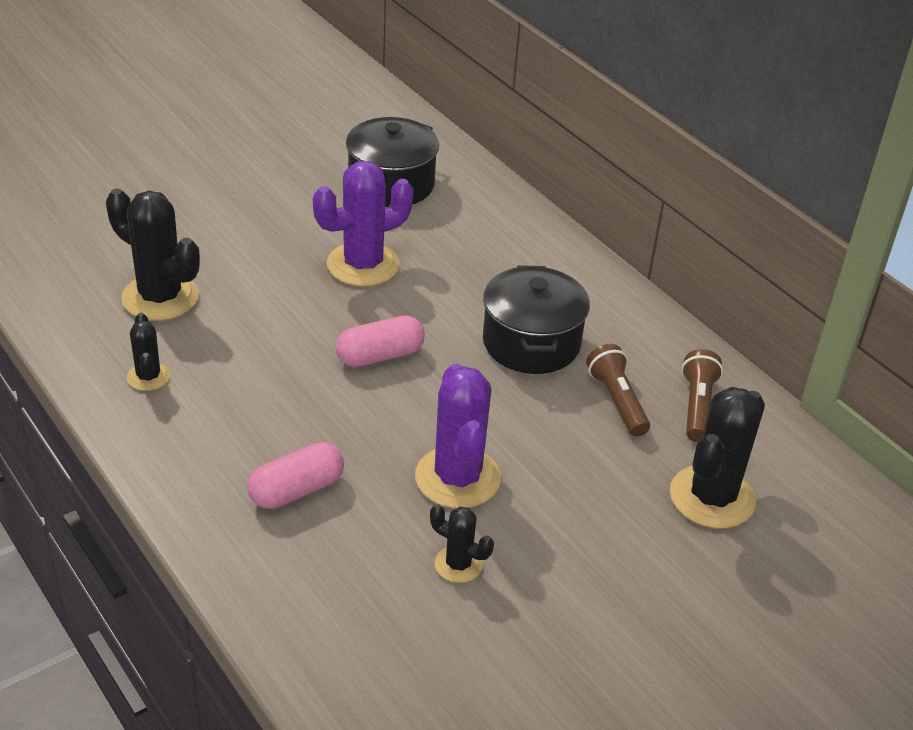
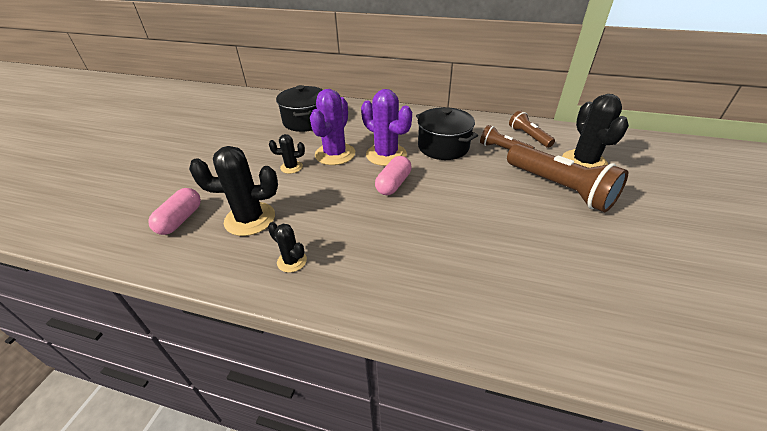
camera: 35 degrees left, 0 degrees up
pink capsule [248,442,344,509] -> pink capsule moved to [148,188,201,235]
purple cactus [415,364,501,509] -> purple cactus moved to [361,89,412,166]
black cactus [430,504,494,583] -> black cactus moved to [269,134,305,174]
none -> brown flashlight [507,144,628,212]

